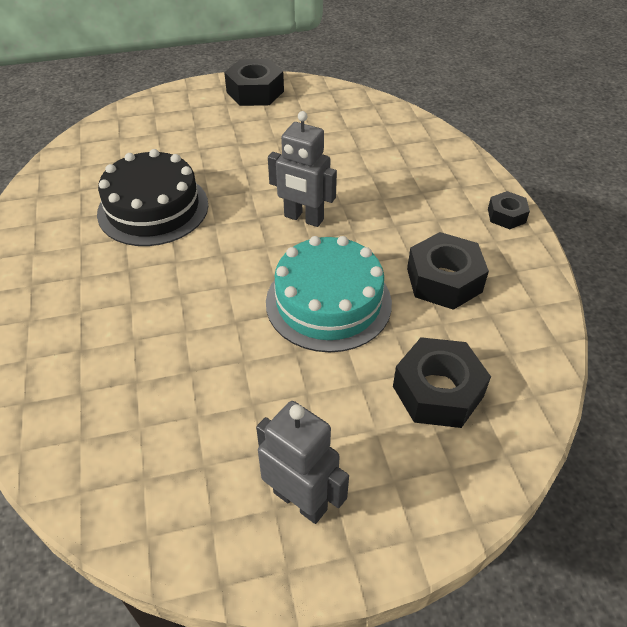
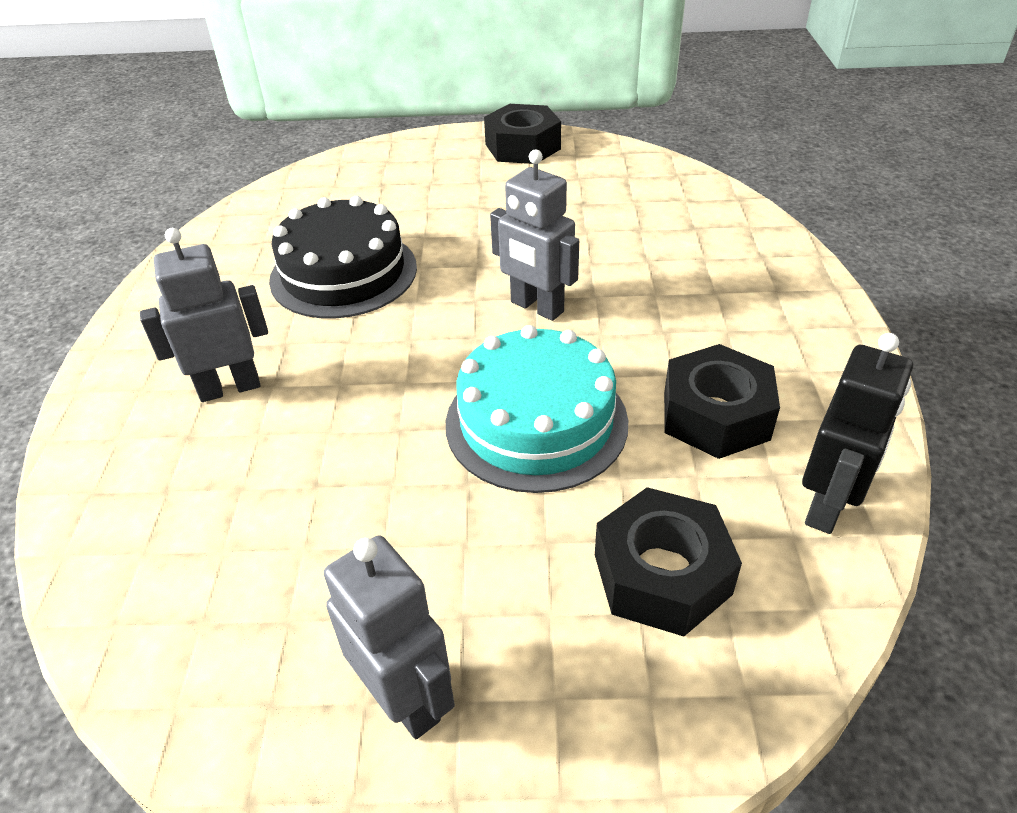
camera: 15 degrees right, 5 degrees down
black nut [488,191,530,229] -> none
none -> grey robot [140,228,268,402]
none -> black robot [802,333,913,534]

